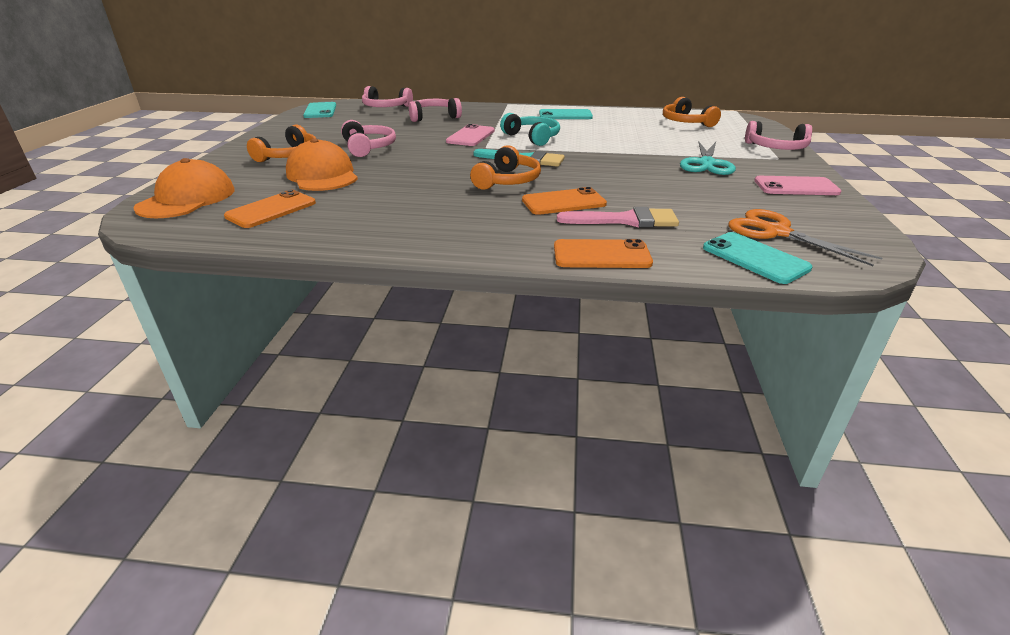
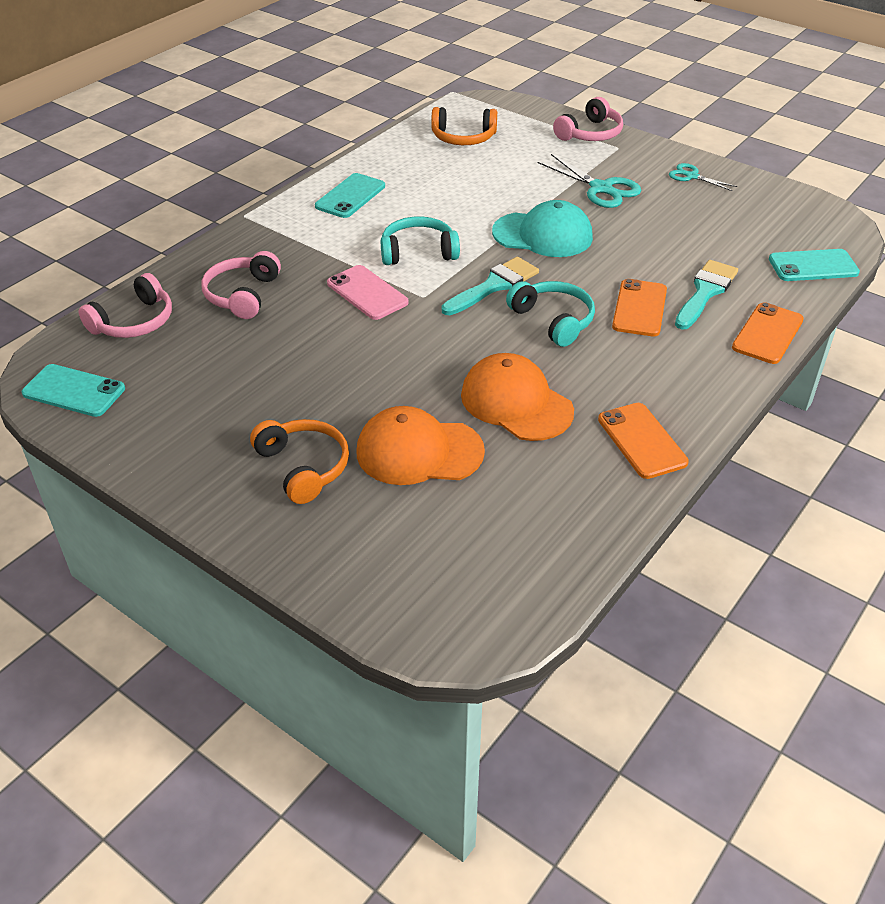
camera: 60 degrees left, 10 degrees up
orange cap [134,158,235,218] -> orange cap moved to [461,353,574,441]
orange phone [224,190,316,228] -> orange phone moved to [598,403,689,479]
pink headphones [341,120,396,157] -> none
orange headphones [470,145,541,190] -> turquoise headphones [506,281,595,347]
pink brush [557,207,679,228] -> turquoise brush [675,260,738,330]
orange scissors [728,209,882,266] -> none
pink phone [754,176,841,195] -> turquoise scissors [669,163,737,191]
none -> turquoise cap [492,200,593,257]

